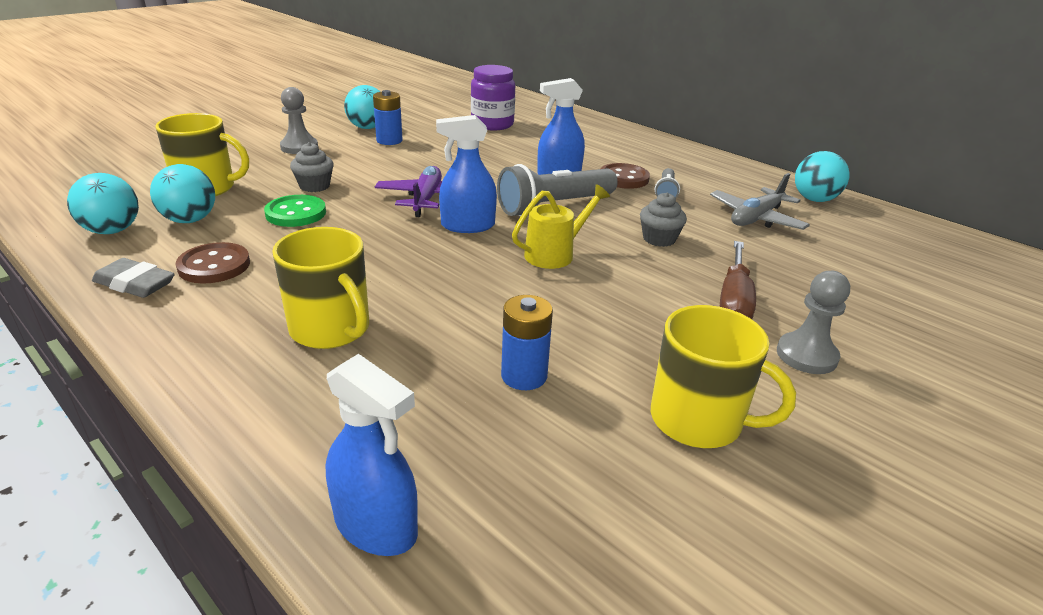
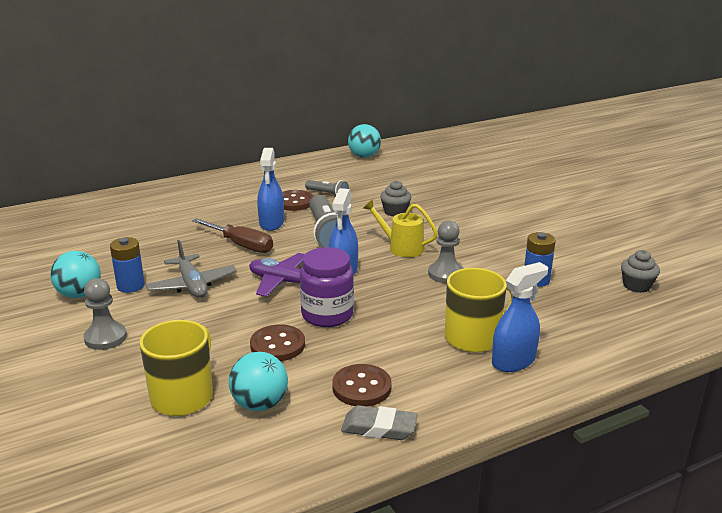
camera: 70 degrees left, 5 degrees down
turquoise ball [67,173,139,234] -> none
grey eraser [92,258,175,298] -> grey eraser turned 60 degrees clockwise [341,405,418,440]
green button [264,195,326,227] -> brown button [250,324,305,361]
grey cupcake [290,142,334,192] -> grey cupcake moved to [621,250,660,293]
blue spray bottle [326,354,418,556] -> blue spray bottle moved to [492,262,548,372]
purple jar [471,65,515,130] -> purple jar moved to [300,247,354,327]
yellow watering can [512,184,610,269] -> yellow watering can turned 45 degrees counterclockwise [363,199,438,257]
yellow mug [651,305,796,448] -> none
grey plane [710,173,810,230] -> grey plane moved to [145,240,237,298]
brown screwdriver [720,241,756,319] -> brown screwdriver moved to [192,218,273,253]
grey pawn [777,271,850,374] -> grey pawn moved to [428,220,464,283]

